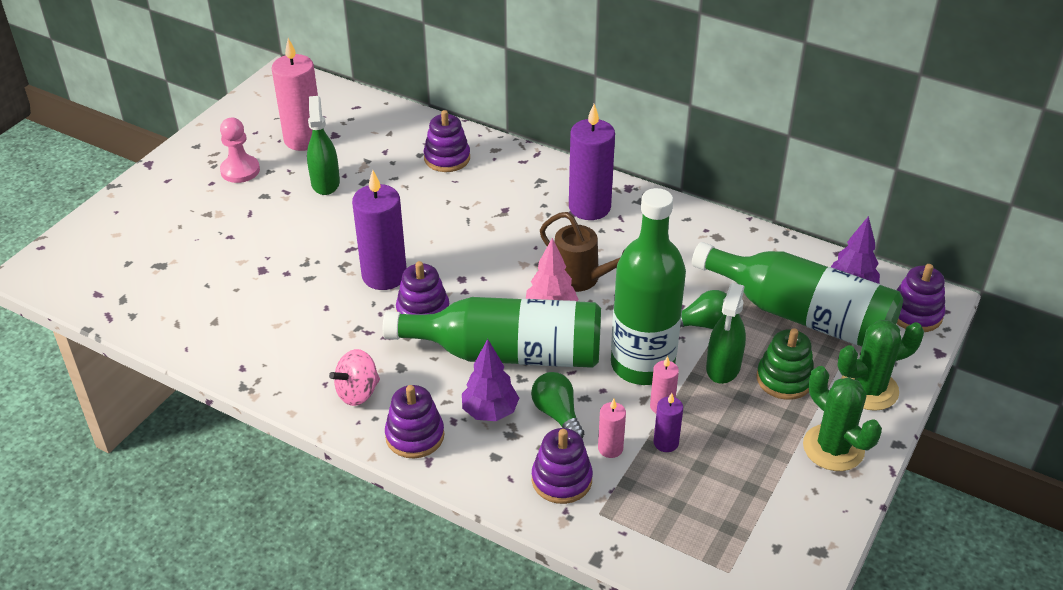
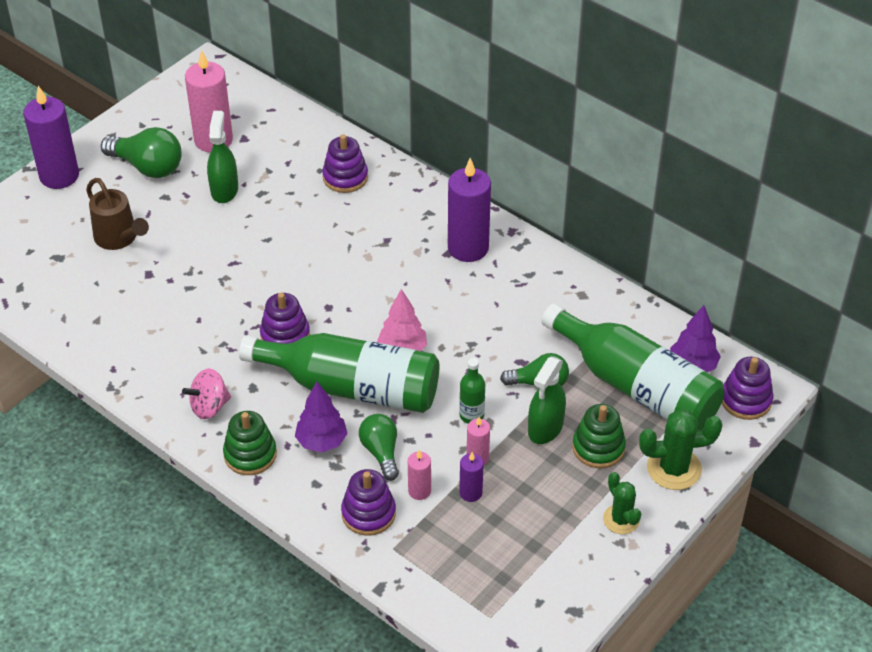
camera: 10 degrees right, 5 degrees up
pink pawn [220,118,260,183] -> green light bulb [101,127,182,178]
purple candle [352,170,407,290] -> purple candle moved to [23,86,79,189]
purple stacking toy [385,385,444,458] -> green stacking toy [223,411,277,475]
brown watering can [540,212,625,292] -> brown watering can moved to [86,178,149,250]
green bottle [611,188,686,385] -> green bottle [459,358,485,424], size x0.41
green cactus [803,366,882,471] -> green cactus [603,472,641,534], size x0.65

